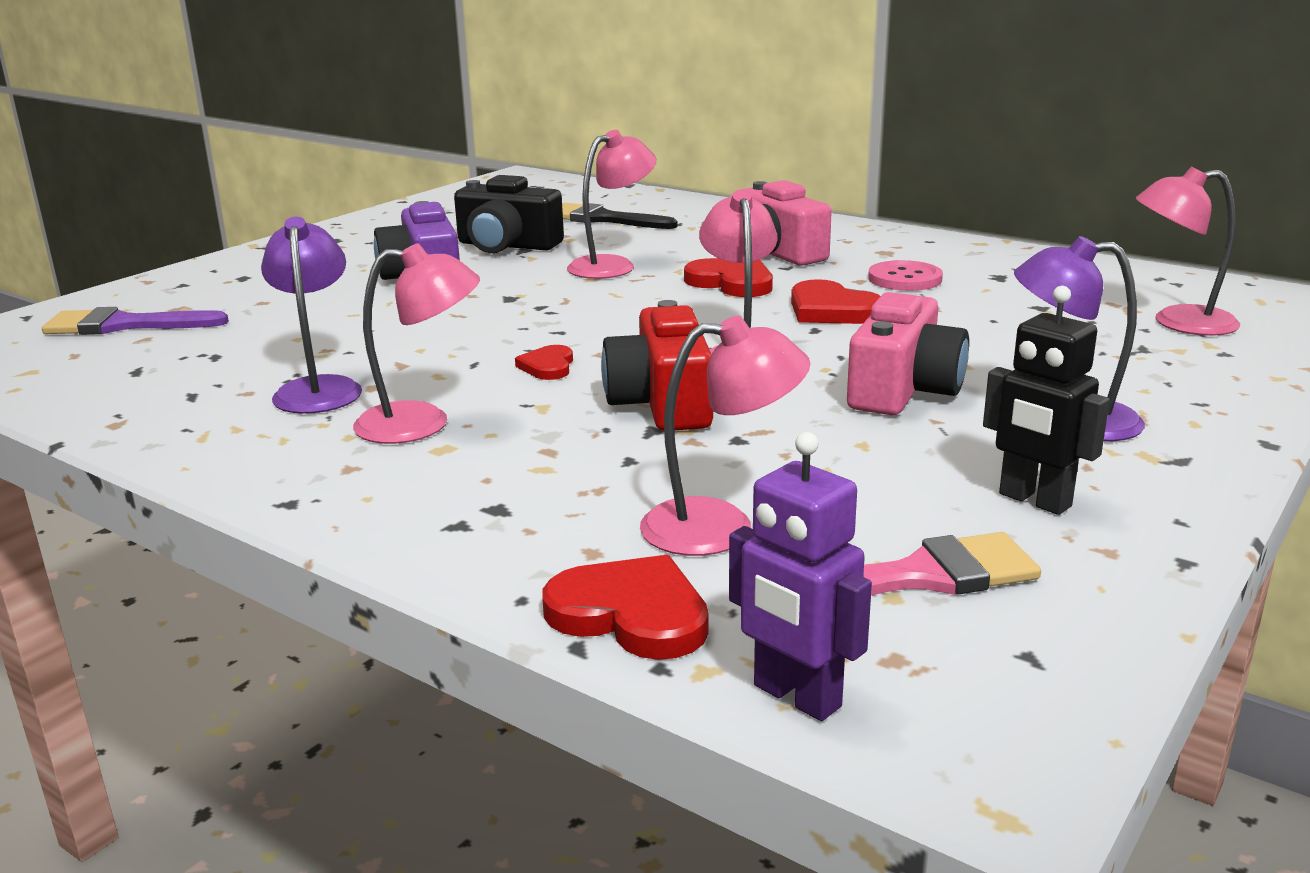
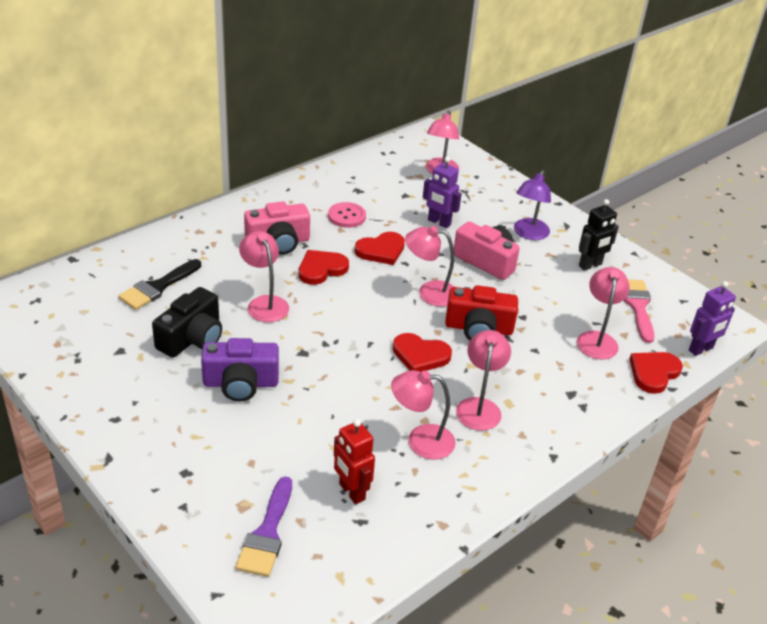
camera: 80 degrees left, 15 degrees up
purple lamp [261,217,362,414] -> pink lamp [391,370,456,459]
red heart [515,345,573,380] -> red heart [393,333,452,372], size x1.69
none -> red robot [334,419,375,504]
none -> purple robot [423,157,462,228]

